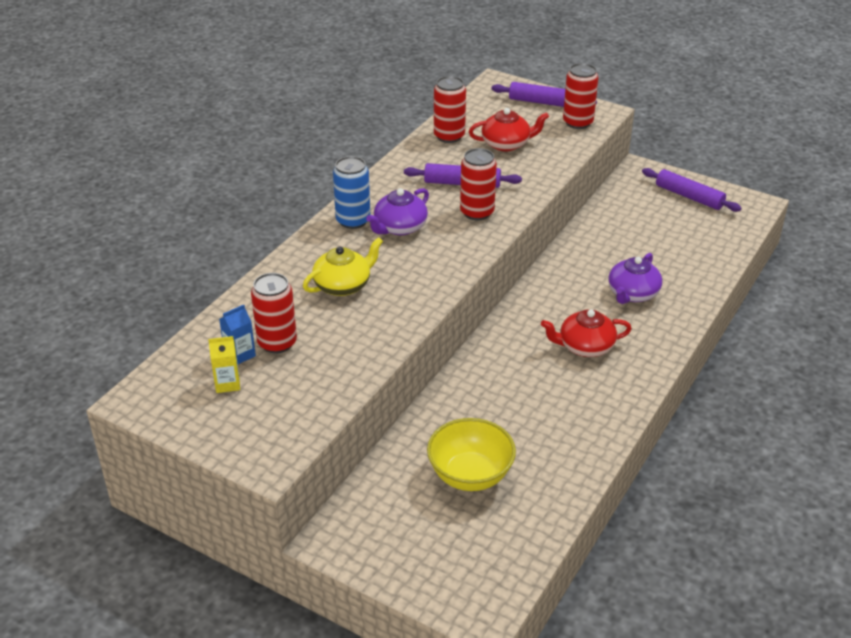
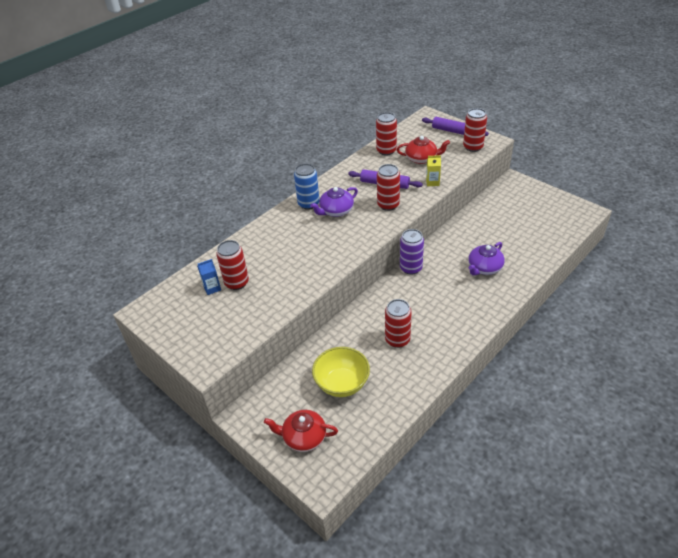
camera: 15 degrees right, 5 degrees up
yellow carton [208,336,240,393] -> yellow carton moved to [426,155,441,186]
yellow teapot [303,237,383,296] -> none
red teapot [541,309,632,357] -> red teapot moved to [264,410,338,452]
purple rolling pin [642,168,742,212] -> none
none -> red can [385,299,412,348]
none -> purple can [400,229,424,275]

